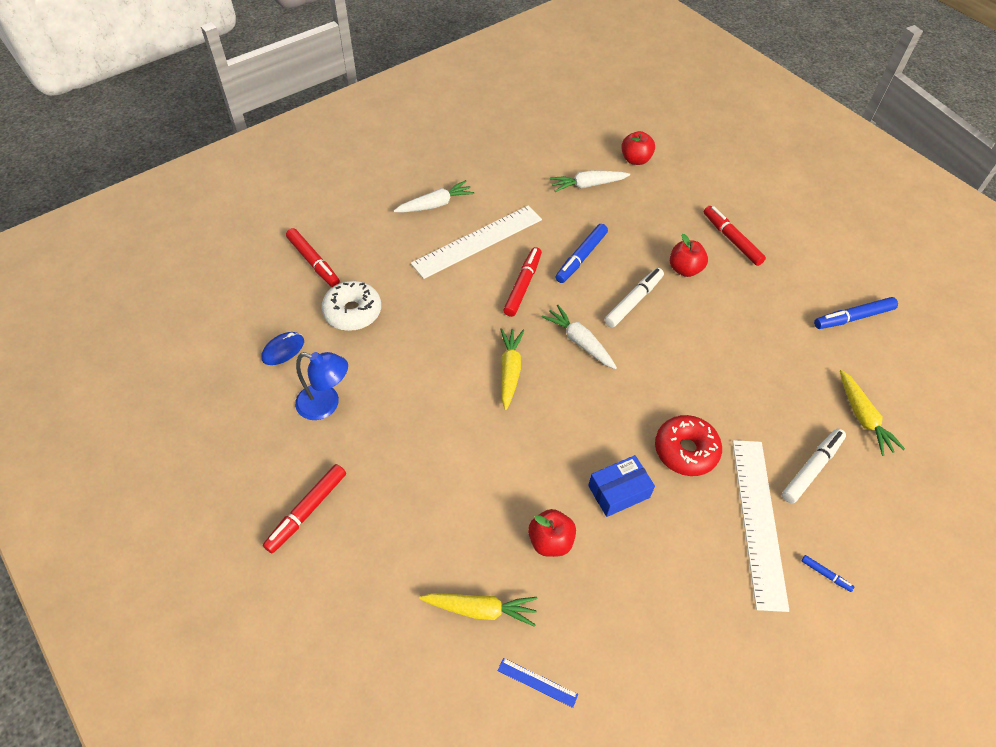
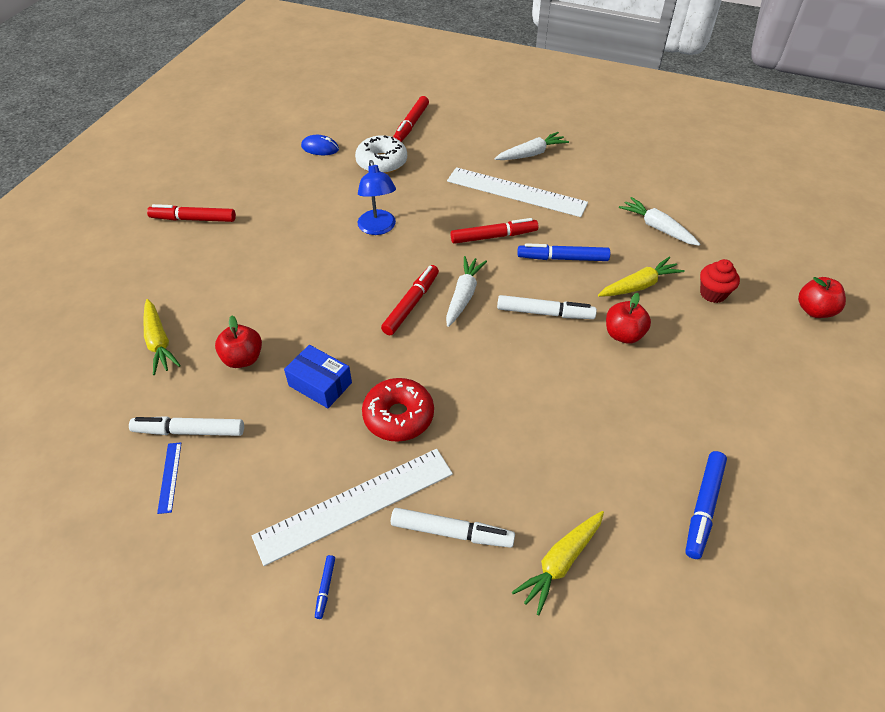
camera: 60 degrees right, 5 degrees down
blue lamp [295,352,348,420] -> blue lamp moved to [358,160,396,235]
white carrot [394,180,475,212] -> white carrot turned 60 degrees counterclockwise [495,132,569,160]
blue ruler [498,658,578,708] -> blue ruler moved to [157,442,181,514]
yellow carrot [500,328,524,410] -> yellow carrot moved to [598,257,685,296]
red apple [621,131,655,165] -> red apple moved to [798,277,846,318]
red marker [704,206,766,266] -> red marker moved to [381,265,439,335]
blue marker [814,297,898,329] -> blue marker turned 105 degrees counterclockwise [685,451,727,559]
none -> white marker [129,416,244,436]
none -> red cupcake [700,259,740,303]

